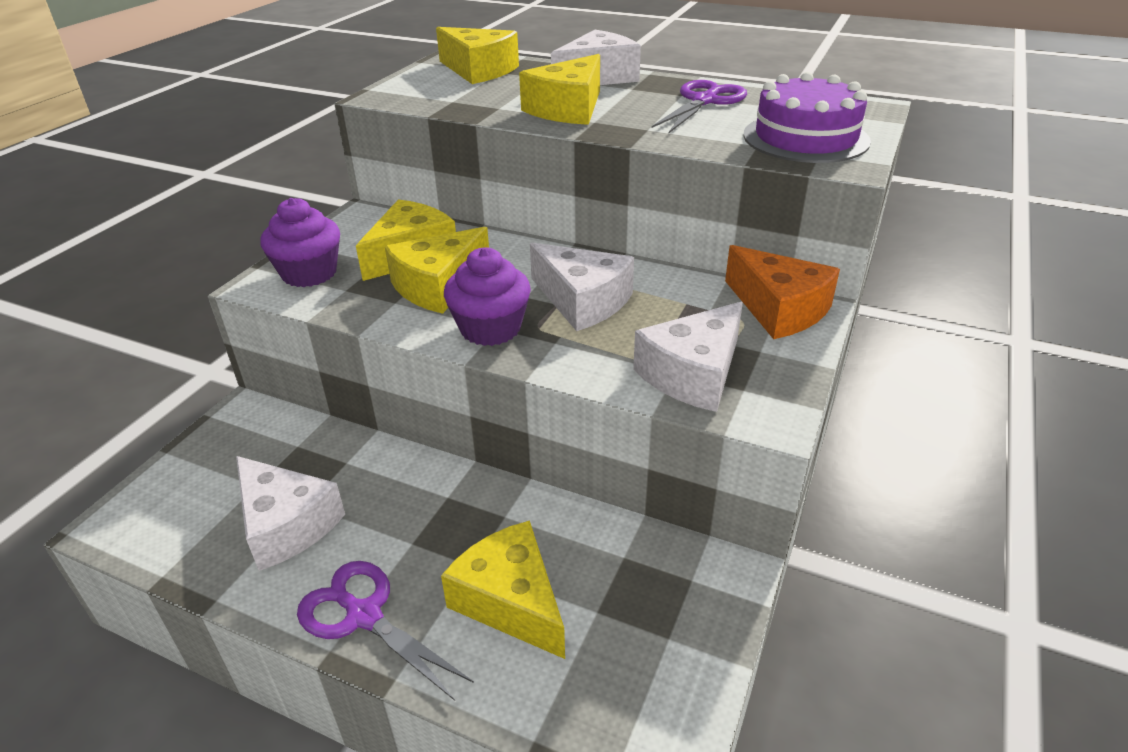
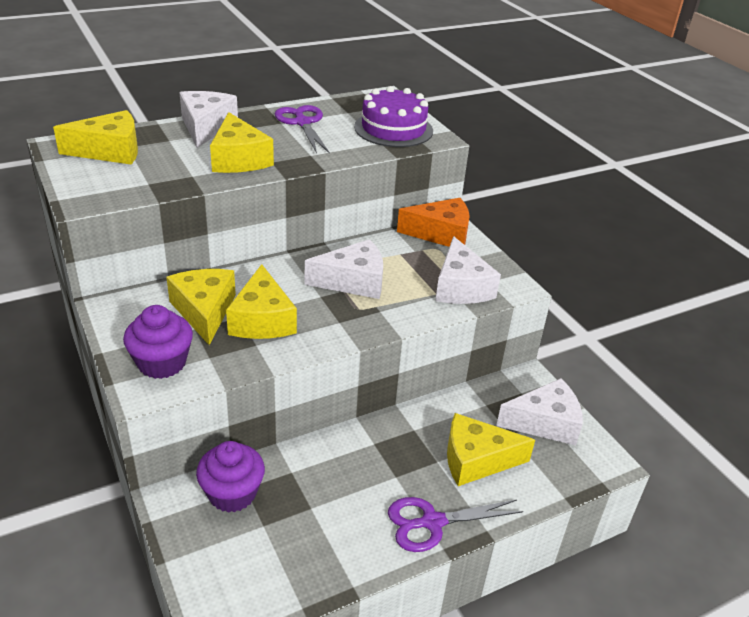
camera: 55 degrees left, 0 degrees up
white cheese [236,456,345,571] -> white cheese moved to [496,378,583,446]
purple cupcake [444,247,531,346] -> purple cupcake moved to [196,441,265,513]

